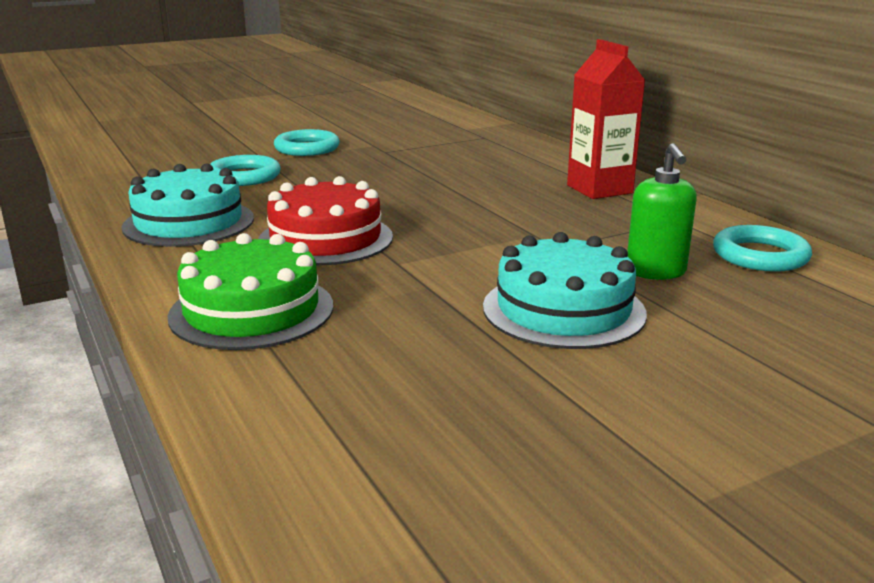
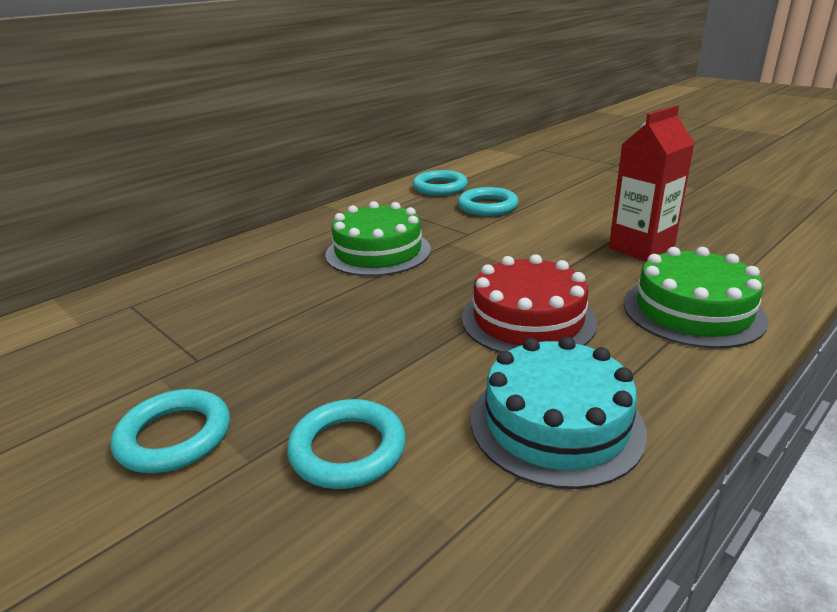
camera: 105 degrees left, 5 degrees up
turquoise cake [483,232,647,349] -> none
red carton [567,39,646,199] -> red carton moved to [609,105,695,261]
green soap dispenser [627,143,697,280] -> turquoise ring [458,187,519,216]
none -> green cake [325,201,431,276]

